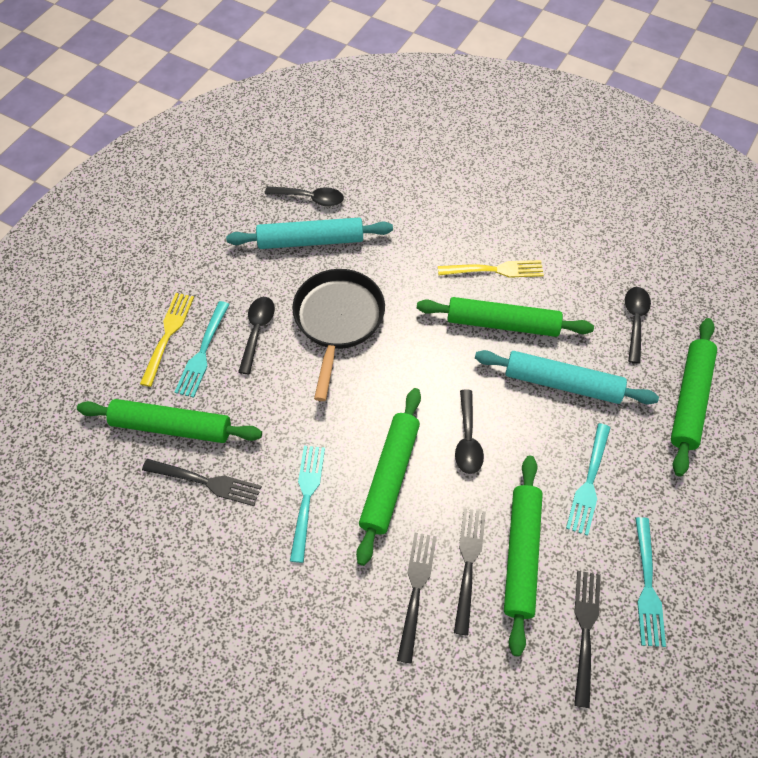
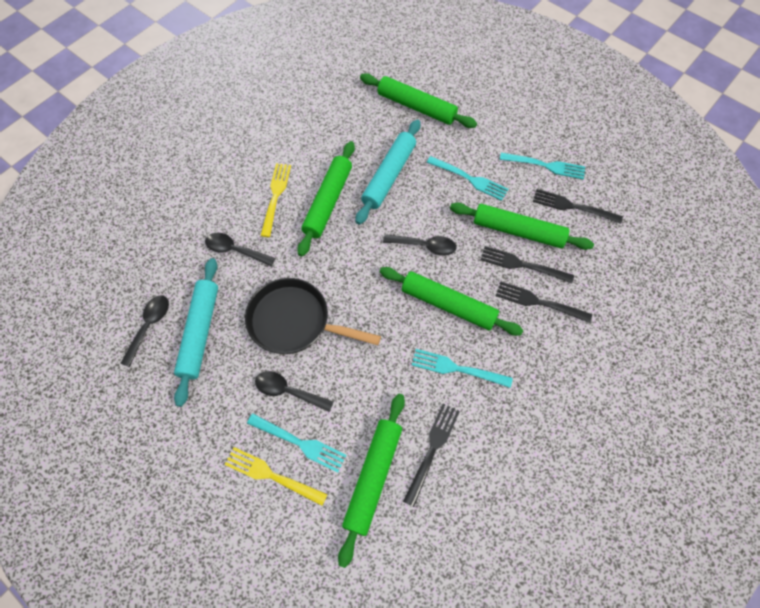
camera: 80 degrees left, 5 degrees up
black spoon [625,287,651,364] -> black spoon moved to [205,233,275,266]

